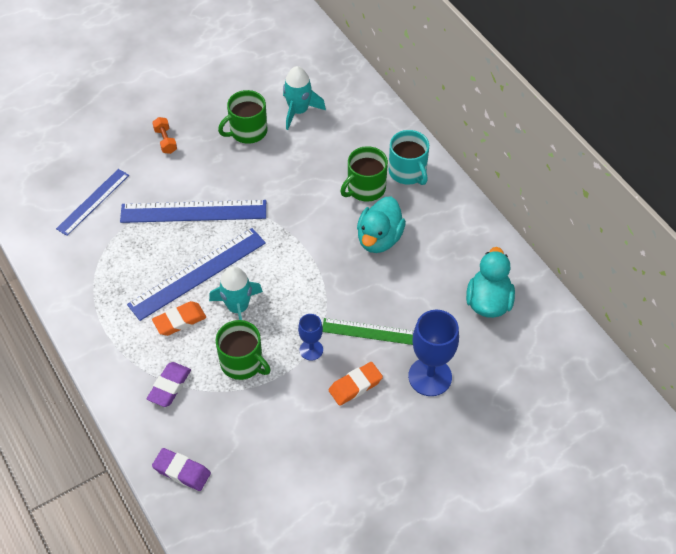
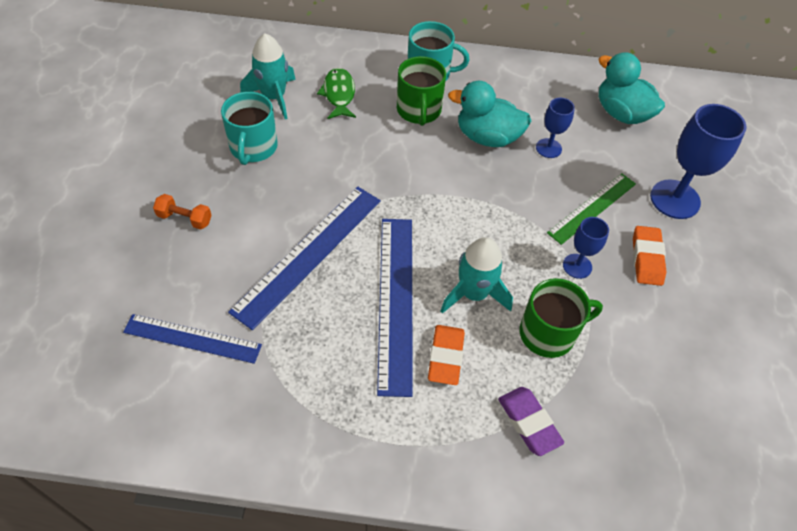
camera: 55 degrees left, 0 degrees up
blue ruler [56,169,129,236] -> blue ruler turned 60 degrees counterclockwise [123,314,262,364]
purple eraser [152,448,211,491] -> none
green mug [218,90,267,144] -> turquoise mug [221,92,278,165]
turquoise duck [357,196,406,253] -> turquoise duck turned 135 degrees clockwise [448,81,531,147]
none -> green fish [317,68,356,119]
none -> blue goblet [536,98,575,158]

